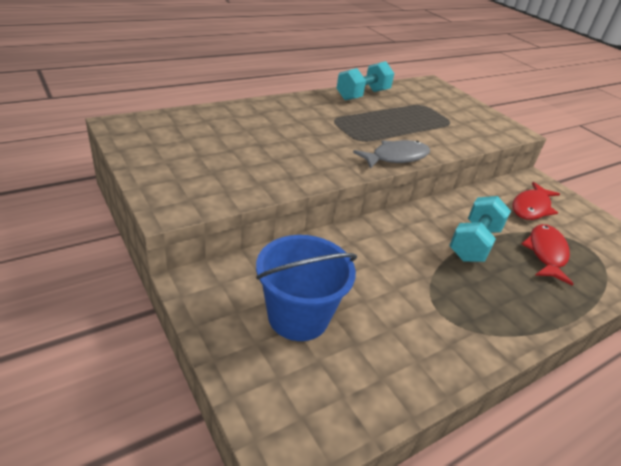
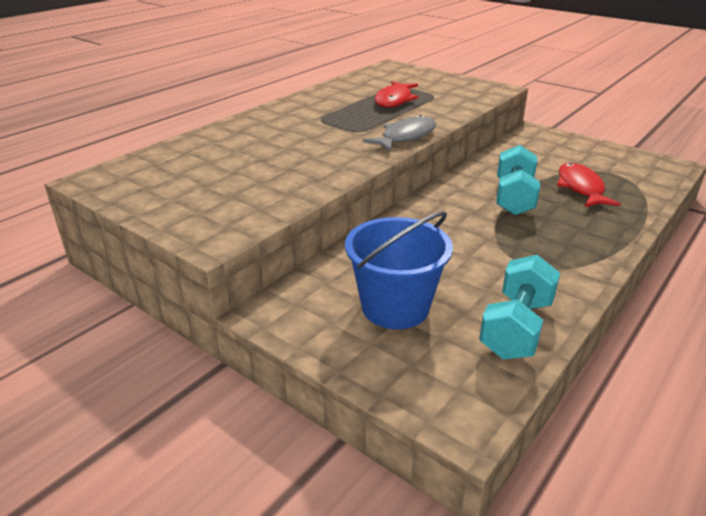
camera: 15 degrees left, 5 degrees down
turquoise dumbbell [337,61,394,100] -> turquoise dumbbell moved to [479,255,560,359]
red fish [512,182,560,220] -> red fish moved to [375,81,418,108]

